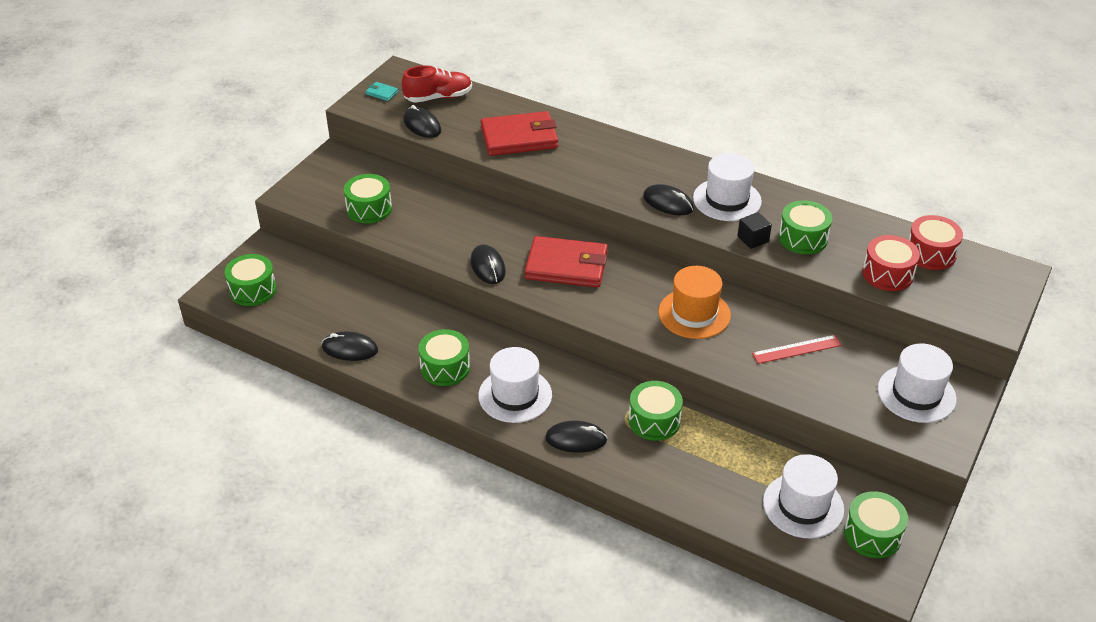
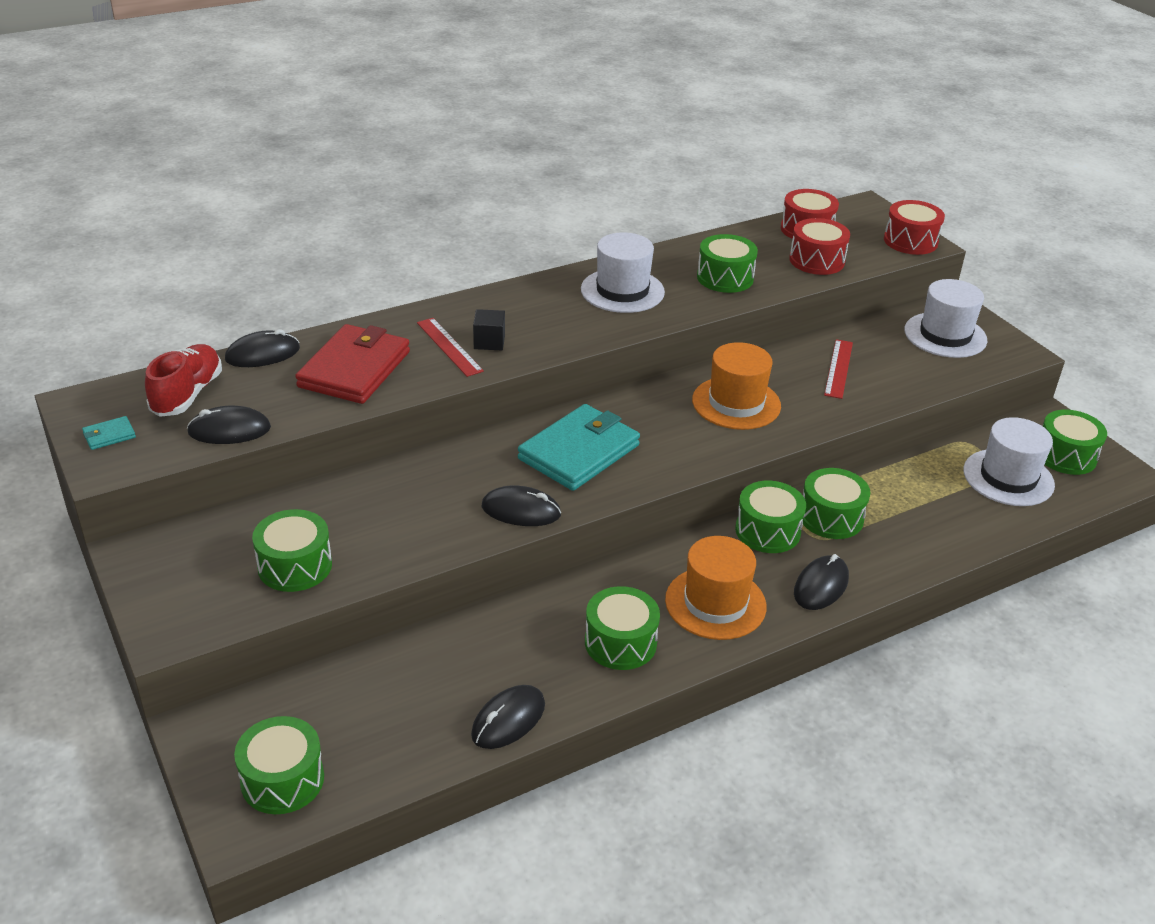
camera: 60 degrees left, 5 degrees down
white hat [478,347,552,423] -> orange hat [665,536,767,640]
red wallet [525,236,608,288] -> turquoise wallet [518,404,640,491]
black mouse [643,184,694,215] -> black mouse moved to [225,329,300,367]
black cube [737,212,772,249] -> black cube moved to [473,309,505,350]
none -> red ruler [417,318,484,377]
none -> green drum [735,481,806,553]
none -> red drum [884,200,945,255]

